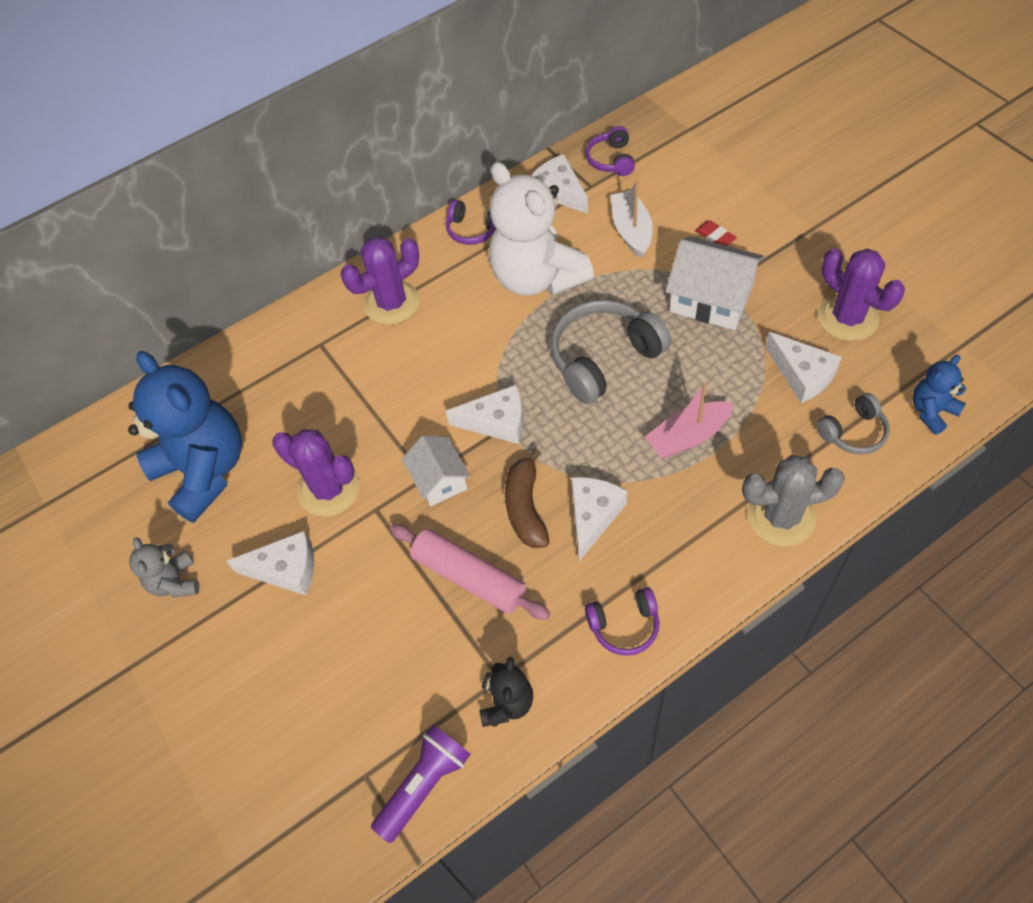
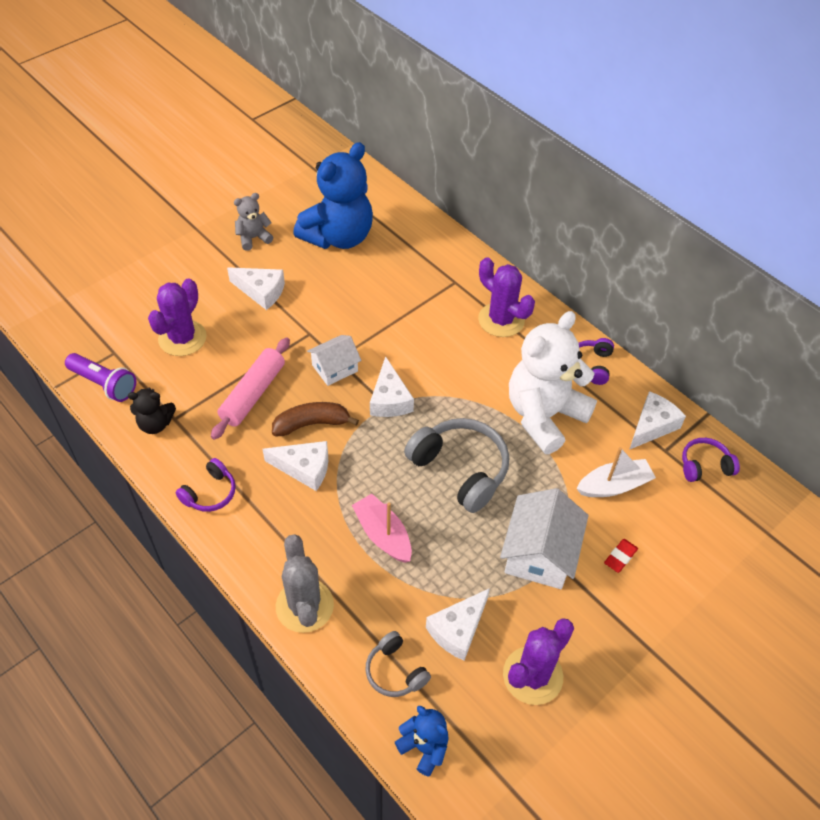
camera: 75 degrees right, 5 degrees down
white cheese [226,531,314,595] -> white cheese turned 60 degrees counterclockwise [227,267,285,310]
purple cactus [272,429,360,517] -> purple cactus moved to [148,279,207,356]
purple headphones [585,587,659,656] -> purple headphones turned 120 degrees counterclockwise [175,458,236,512]

